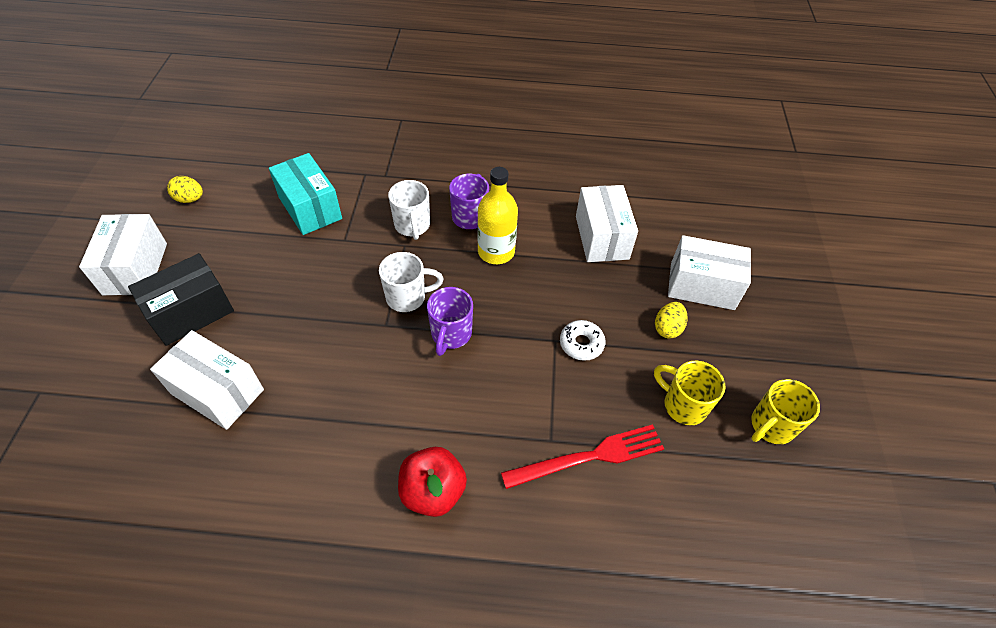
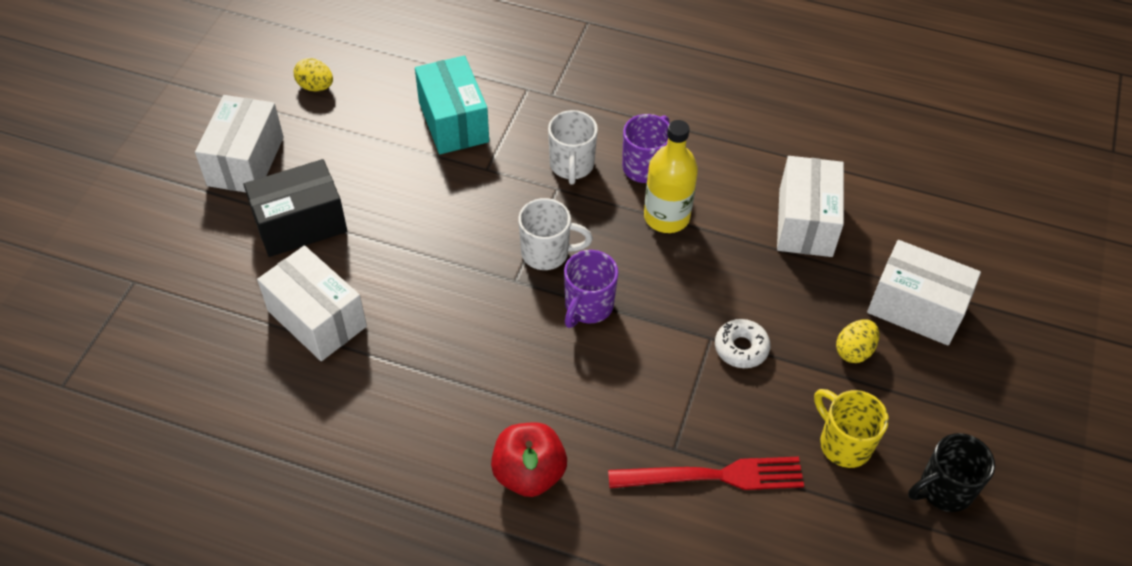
camera: 15 degrees right, 0 degrees up
yellow mug [751,379,820,444] -> black mug [908,433,995,512]

